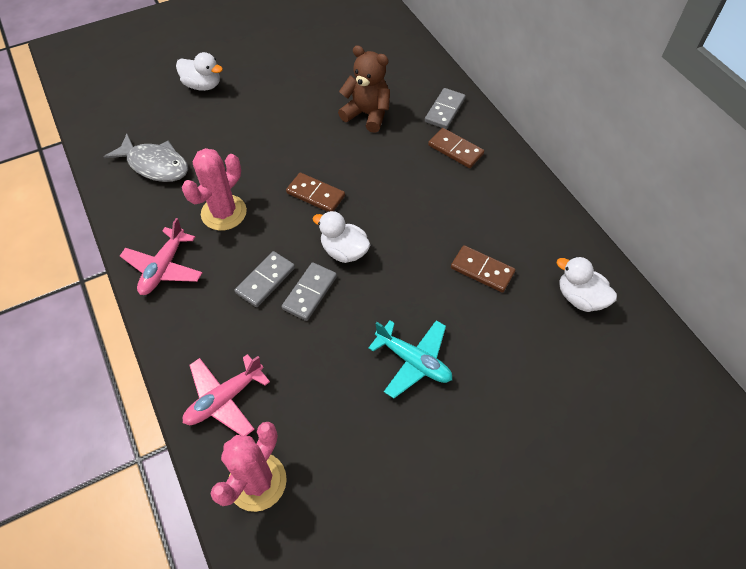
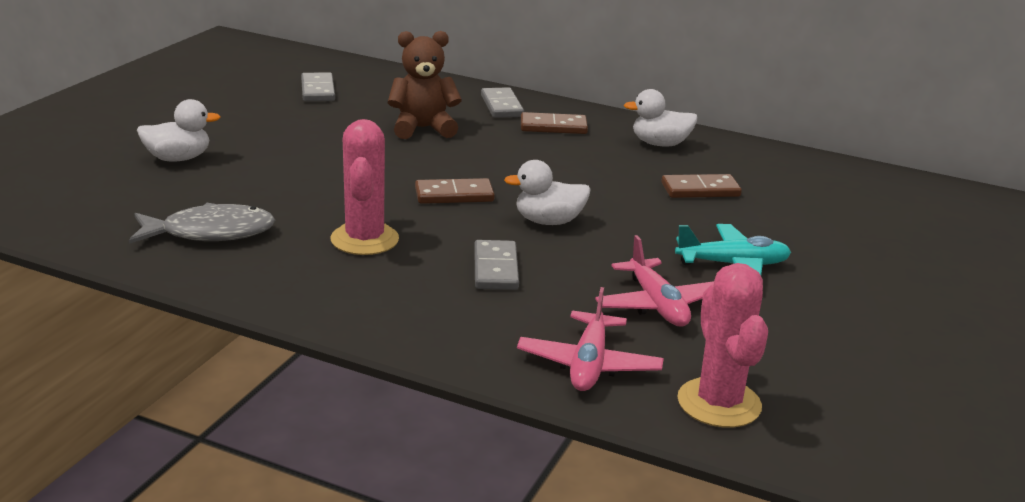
camera: 40 degrees left, 30 degrees down
pink plane [120,218,202,295] -> pink plane moved to [595,235,714,327]
grey domino [282,262,337,321] -> grey domino moved to [301,72,335,102]
white duck [556,256,617,312] -> white duck moved to [624,89,698,146]

